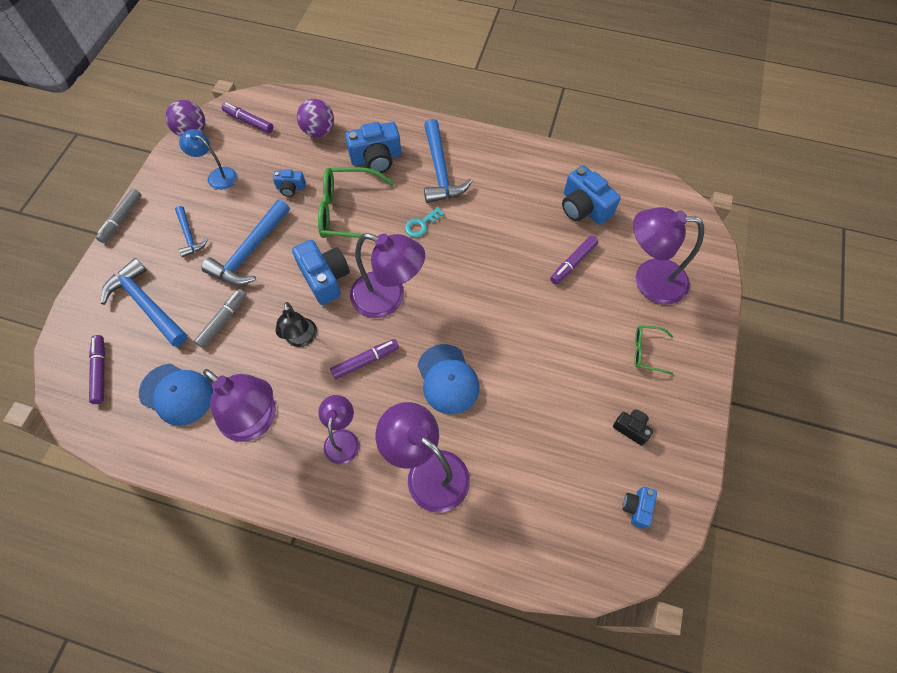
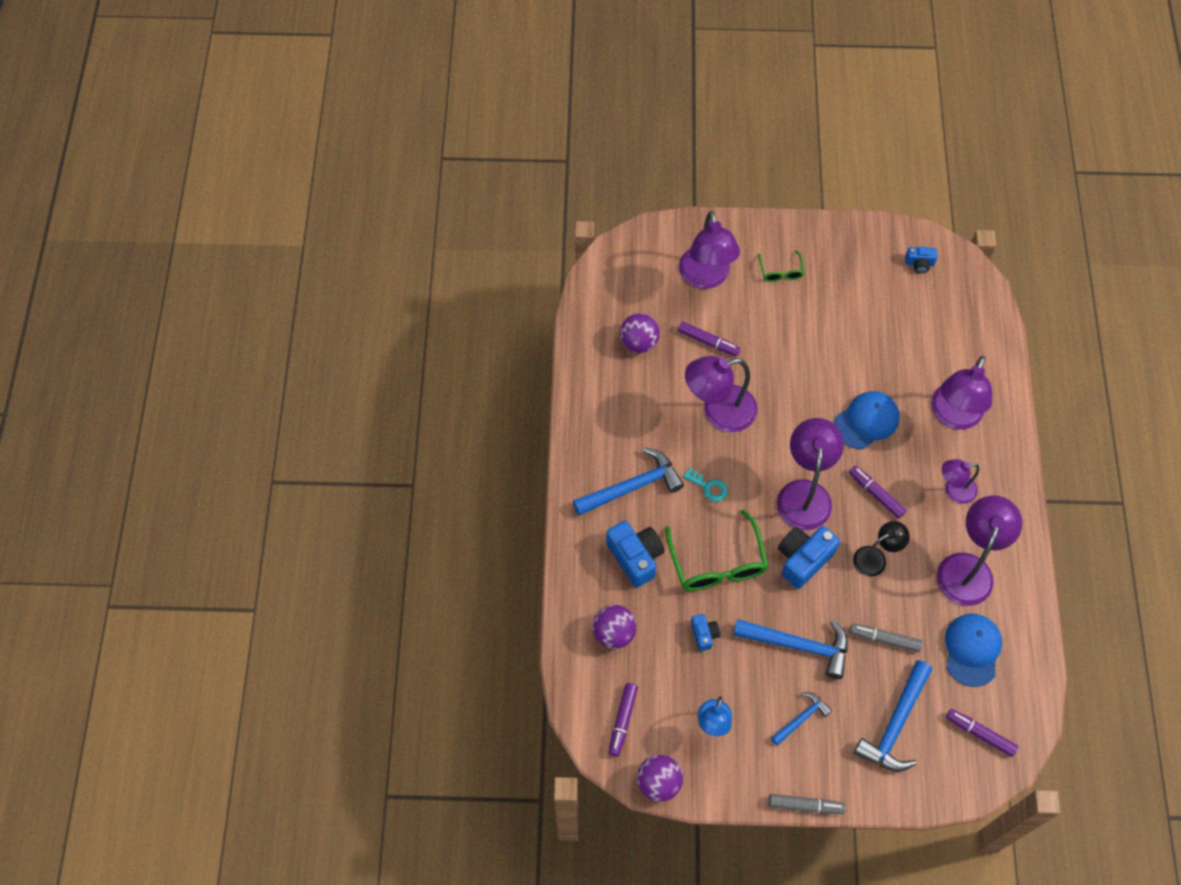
camera: 105 degrees left, 0 degrees up
purple marker [89,335,105,404] -> purple marker turned 60 degrees clockwise [946,709,1018,757]
blue camera [562,165,621,225] -> purple ball [620,313,660,353]
black camera [613,410,653,445] -> none
none -> purple lamp [685,356,758,432]

